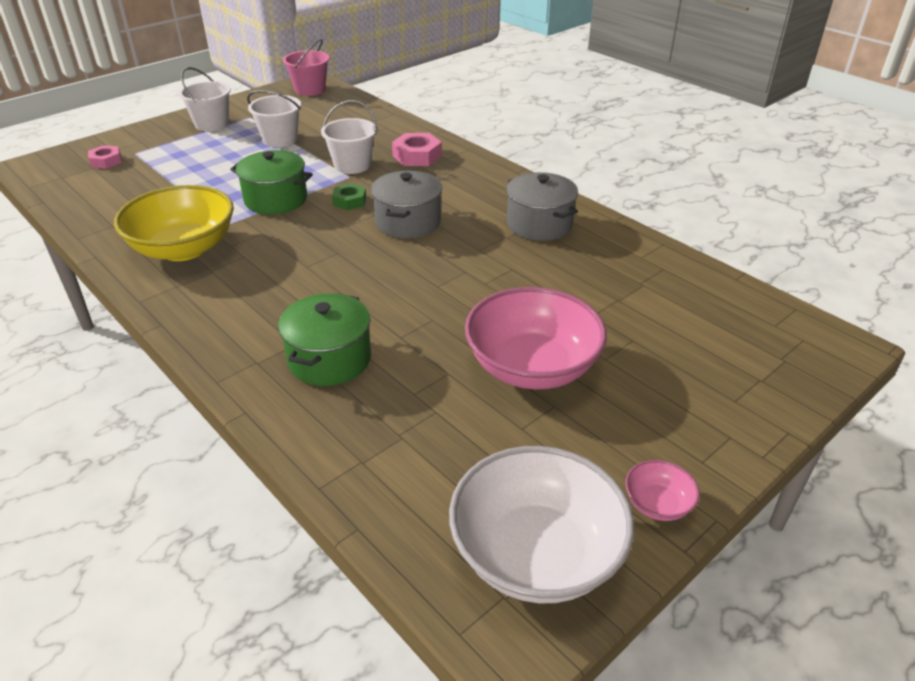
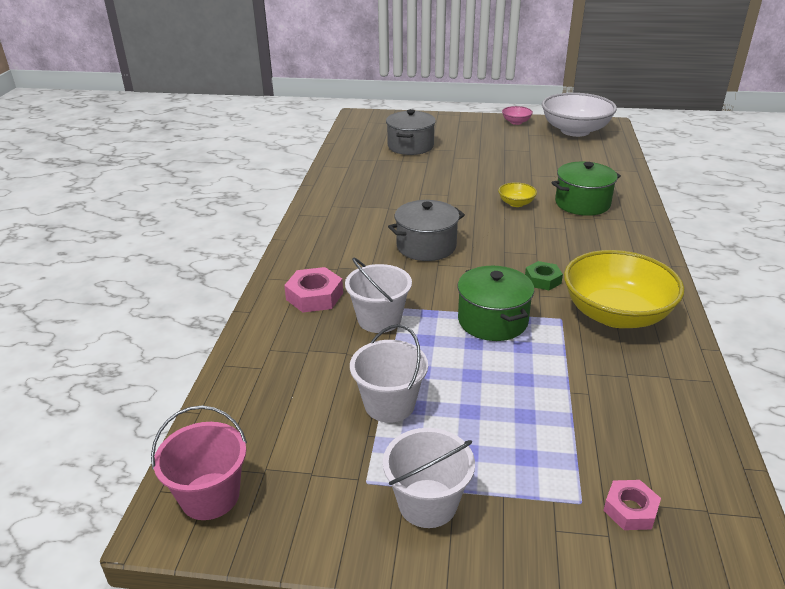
camera: 130 degrees left, 5 degrees down
green nut [332,183,366,210] -> green nut moved to [525,261,563,290]
pink bowl [465,287,607,389] -> none
grey pot [506,172,578,241] -> grey pot moved to [386,109,436,155]
none -> yellow bowl [498,182,537,207]

